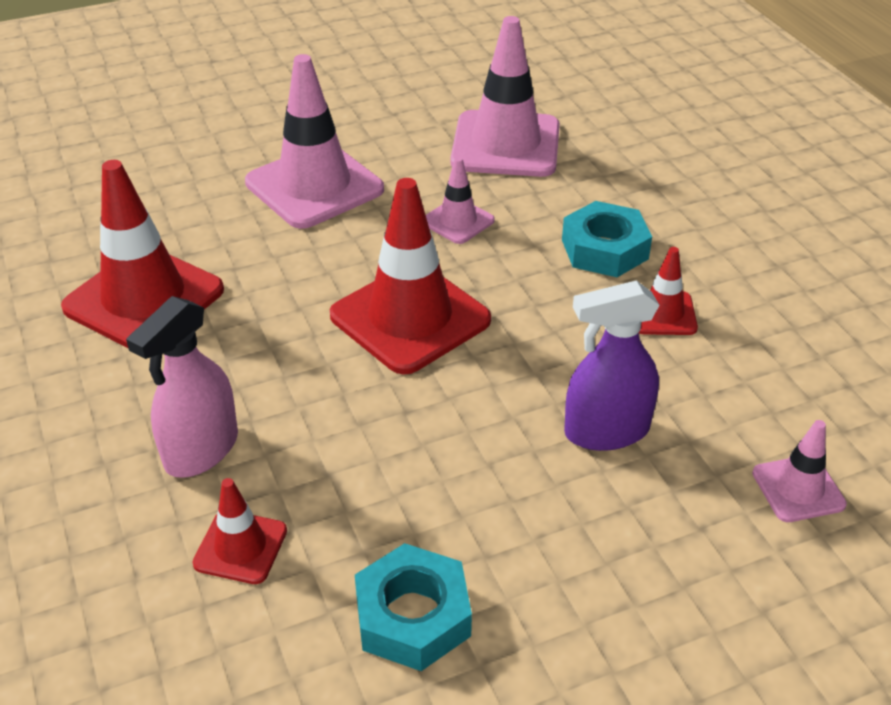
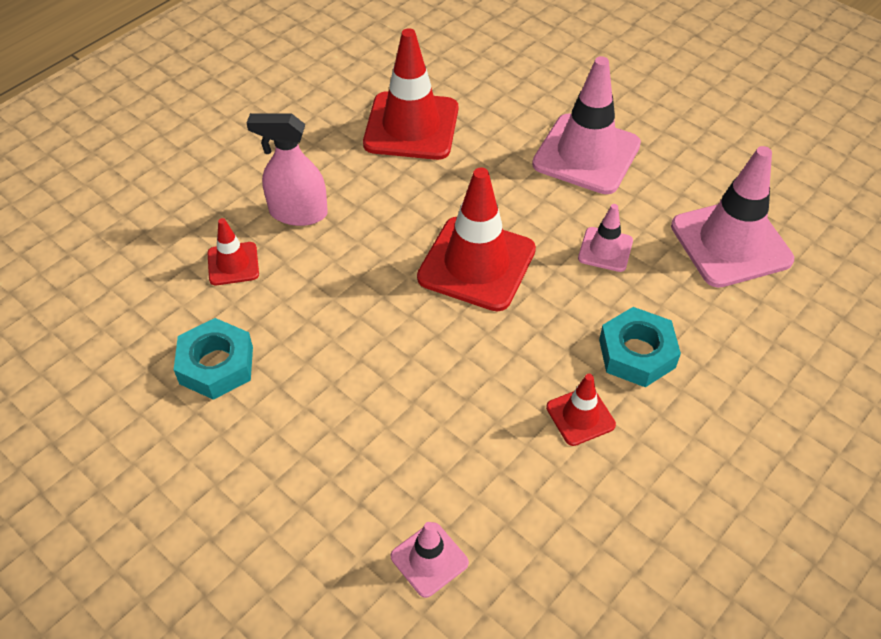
camera: 65 degrees right, 10 degrees up
purple spray bottle [564,280,660,451] -> none

